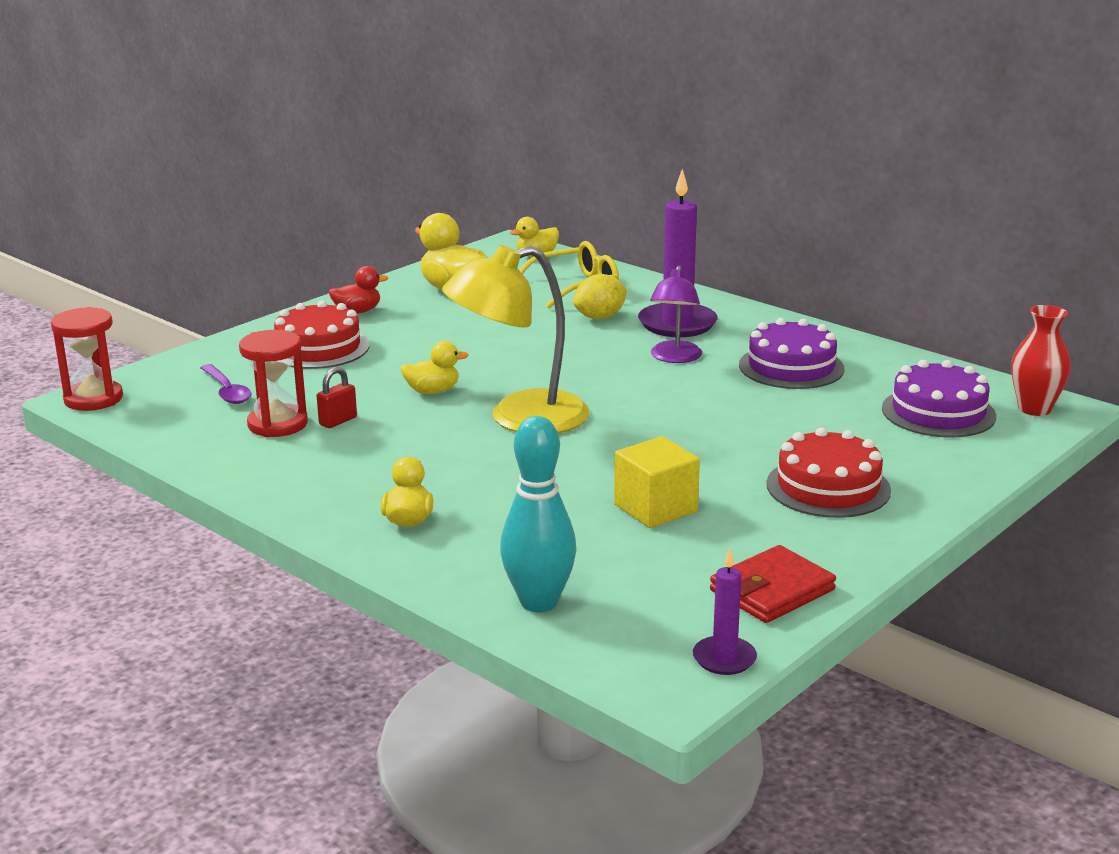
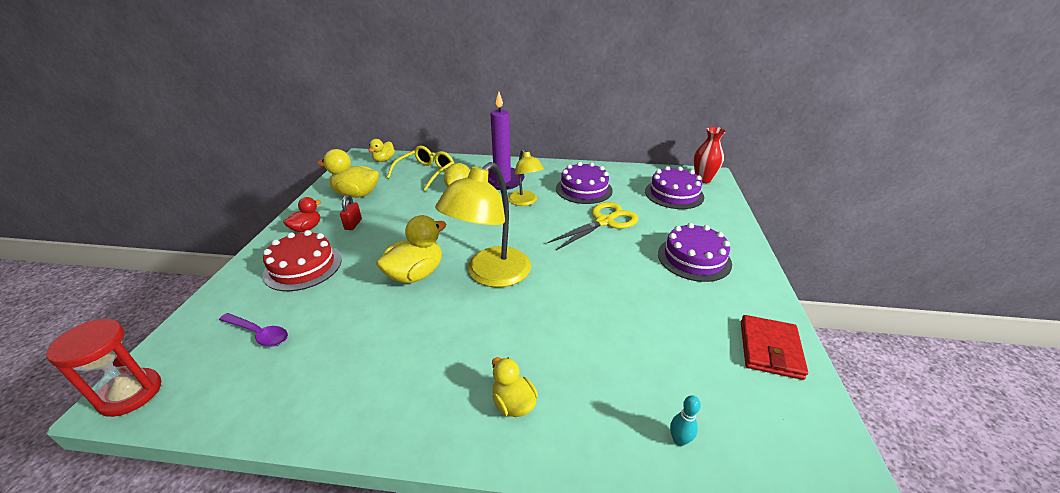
camera: 35 degrees left, 10 degrees up
red hourglass [239,330,308,437] -> none
red padlock [317,367,357,428] -> red padlock moved to [340,195,362,230]
yellow duck [400,341,469,394] -> yellow duck [376,215,447,283], size x1.66
turquoise bowling pin [500,416,577,612] -> turquoise bowling pin [670,395,701,446], size x0.43
yellow cube [614,436,700,528] -> none
purple lamp [650,266,702,363] -> yellow lamp [508,149,544,206]
purple candle [693,549,757,675] -> none
red cake [766,427,891,518] -> purple cake [658,223,732,282]
none -> yellow scissors [547,202,638,250]

